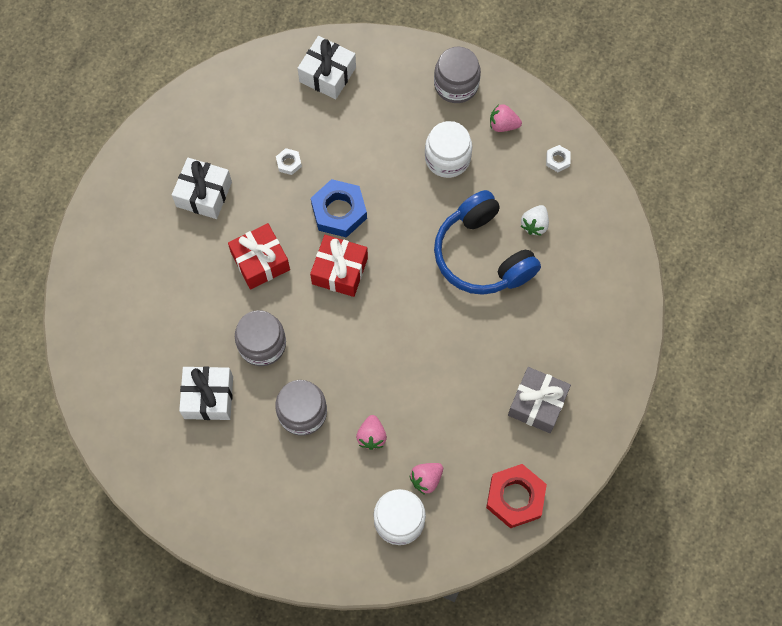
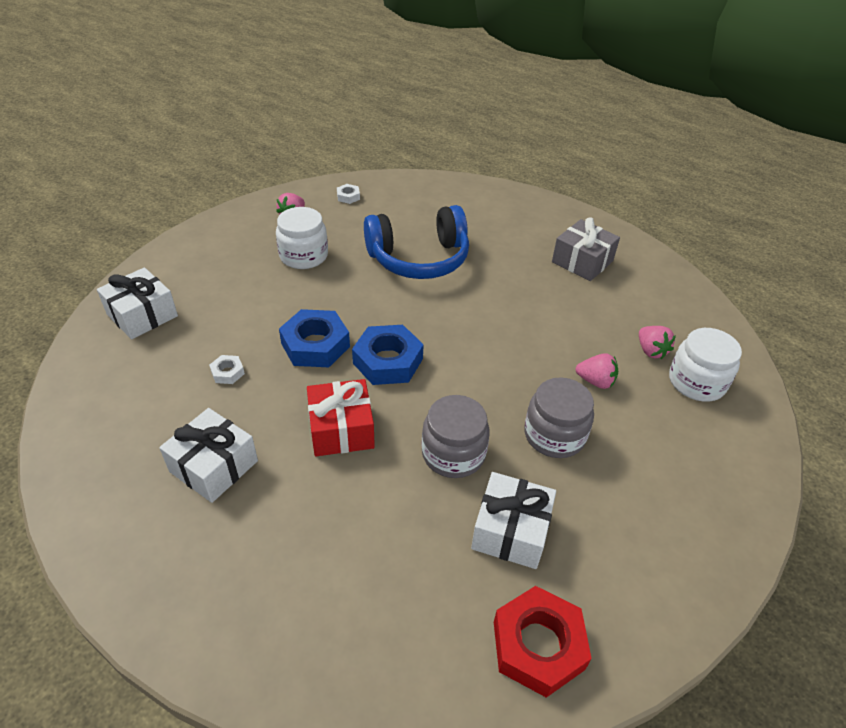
camera: 75 degrees left, 25 degrees down
red gift [310,235,368,297] -> blue nut [352,325,424,385]
grey jar [434,47,481,103] -> none
red nut [486,464,547,528] -> red nut moved to [494,586,592,698]
white strawberry [521,205,549,236] -> none

